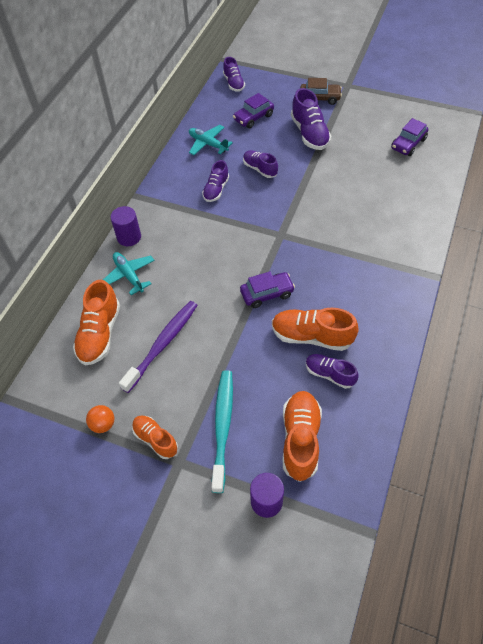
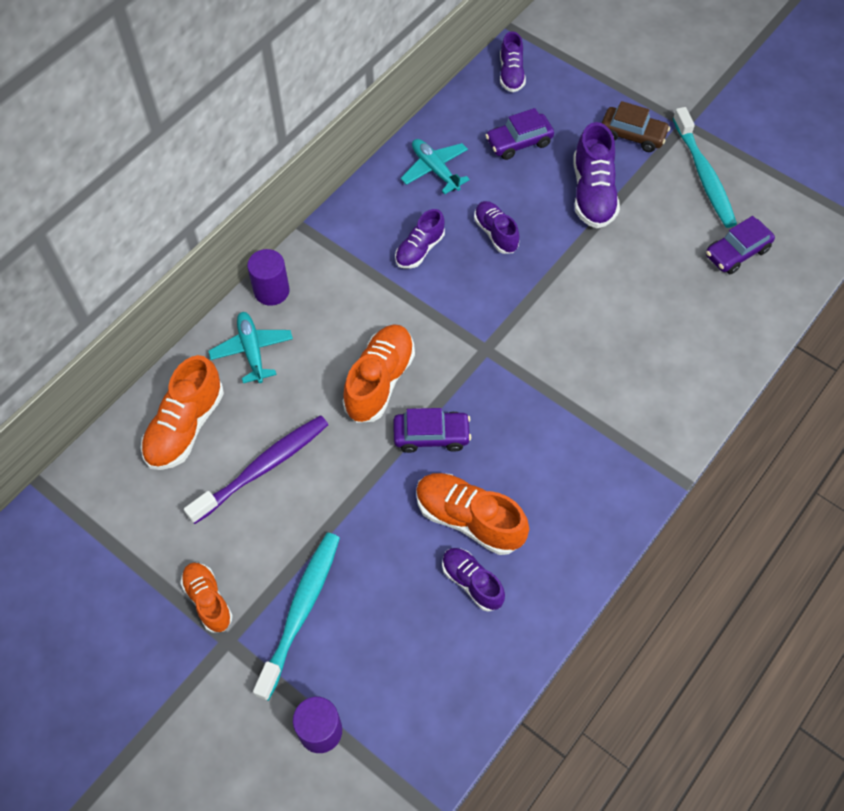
camera: 15 degrees right, 5 degrees up
orange ball [86,405,115,433] -> none
orange shoe [283,391,322,482] -> orange shoe moved to [343,324,415,423]
none -> turquoise toothbrush [673,107,737,228]

